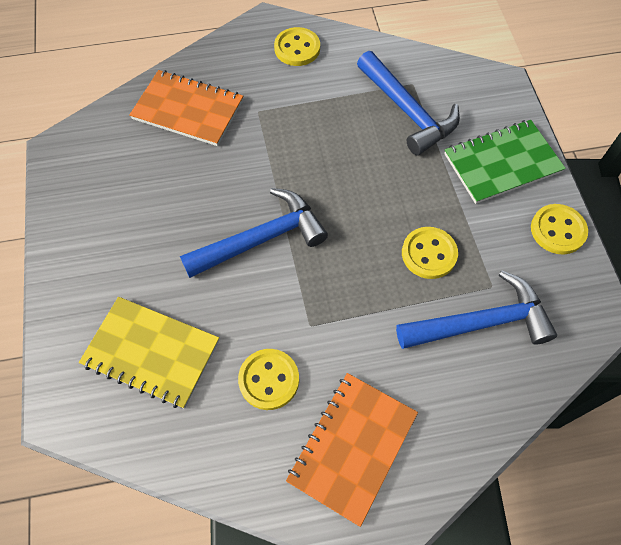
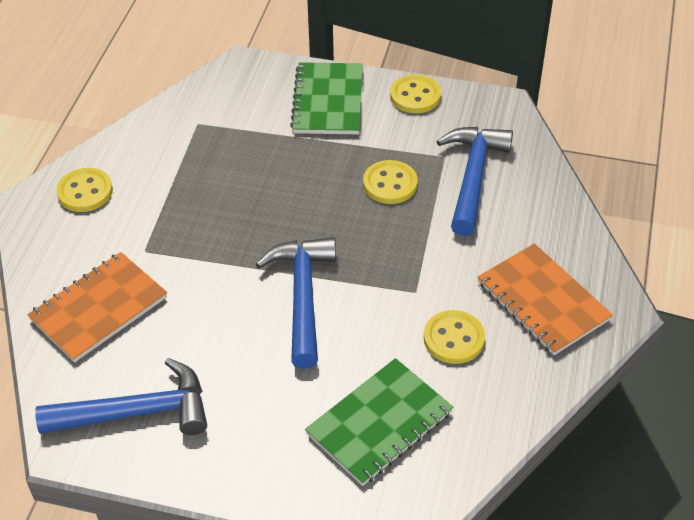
camera: 65 degrees left, 15 degrees down
yellow notebook [79,297,219,409] -> green notebook [305,358,453,486]
blue hammer [357,51,460,156] -> blue hammer moved to [35,358,207,435]

